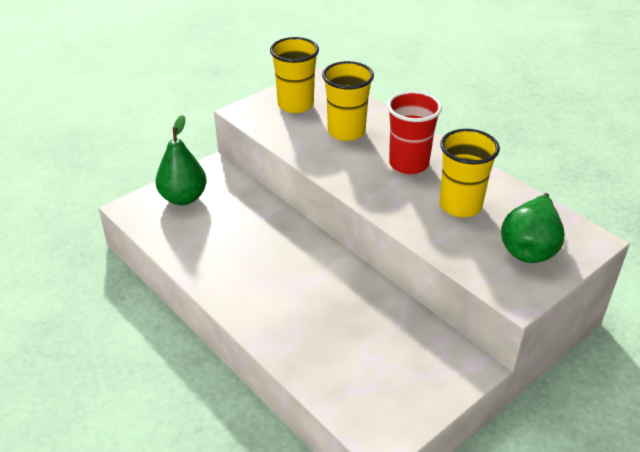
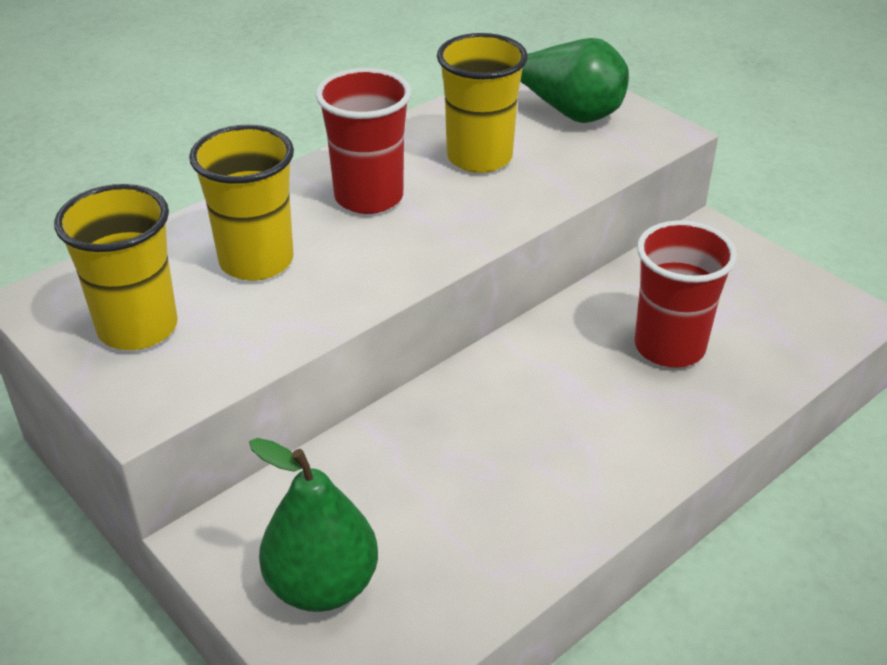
camera: 90 degrees left, 0 degrees up
none -> red cup [635,220,737,368]

